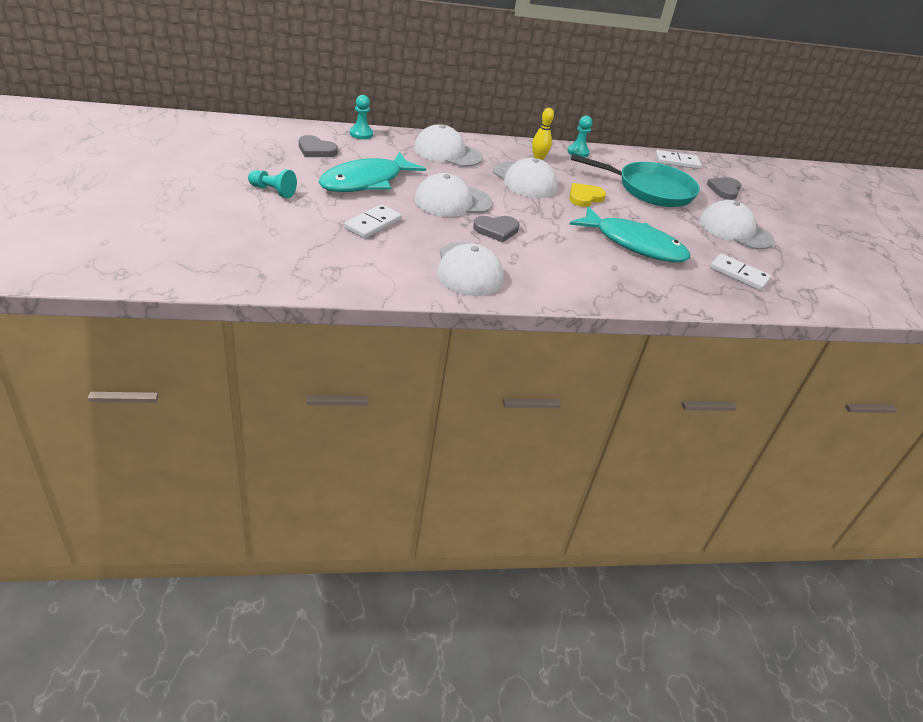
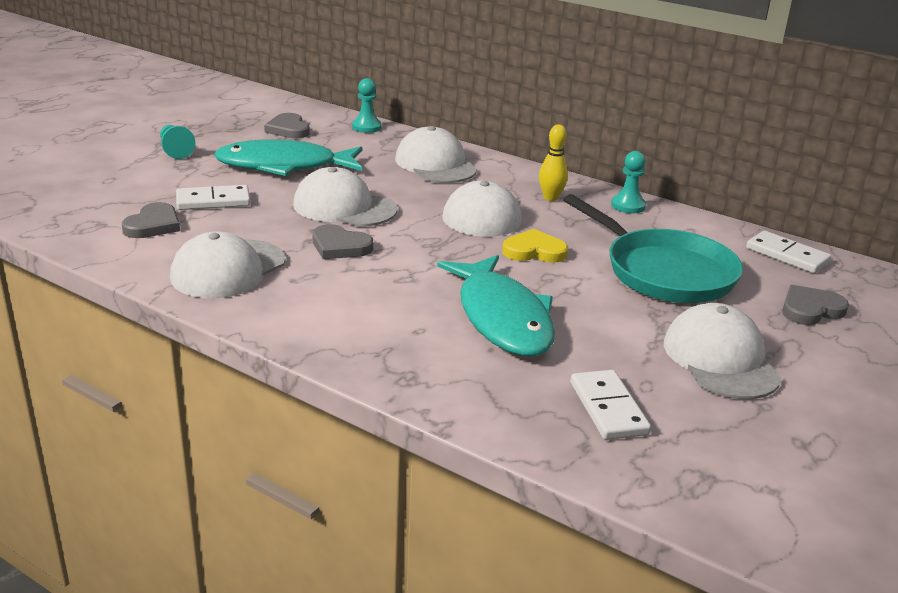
camera: 45 degrees right, 10 degrees down
none -> grey heart [122,202,180,238]

